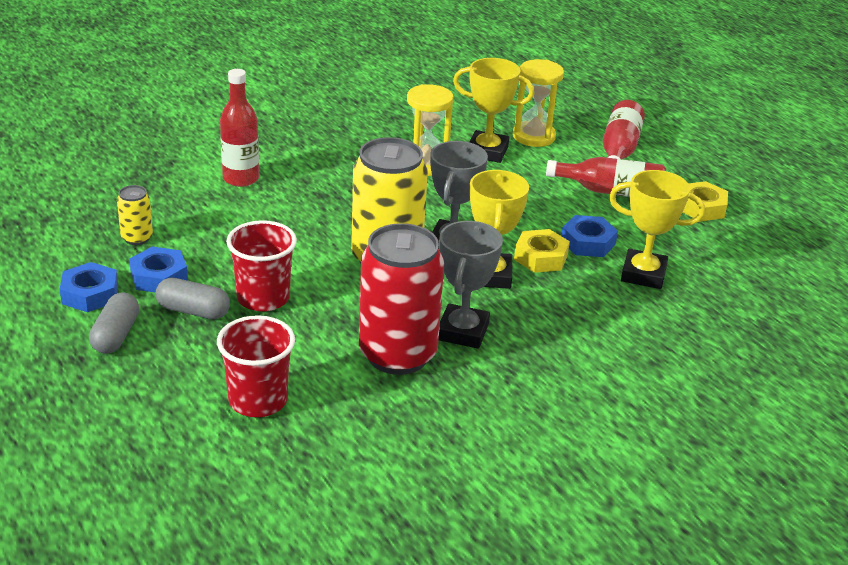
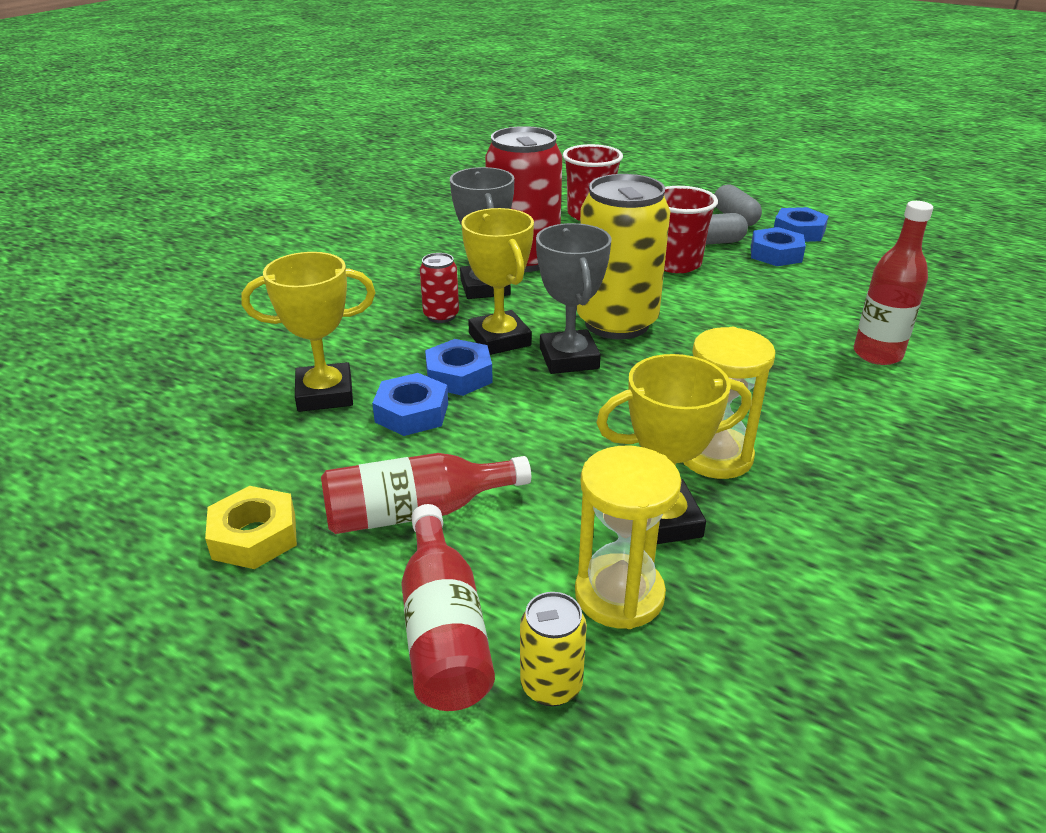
camera: 155 degrees right, 0 degrees up
yellow can [117,185,153,245] -> yellow can moved to [520,592,587,706]
yellow nut [514,229,570,273] -> blue nut [425,339,493,396]
none -> red can [420,253,459,323]

